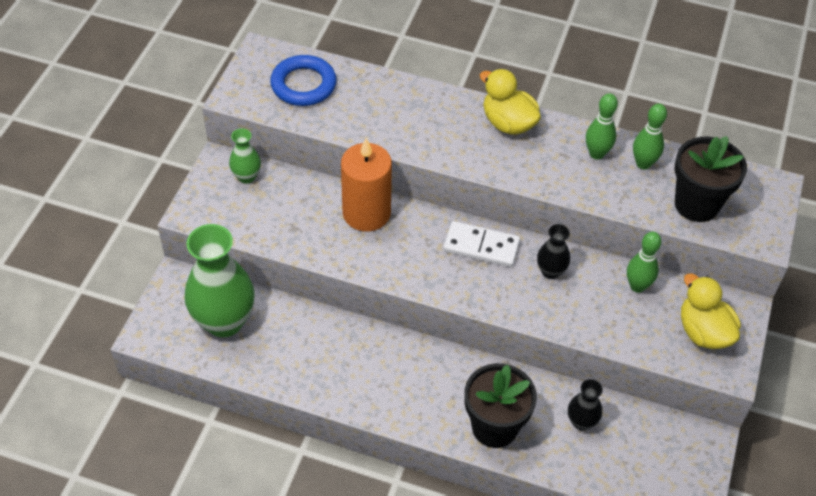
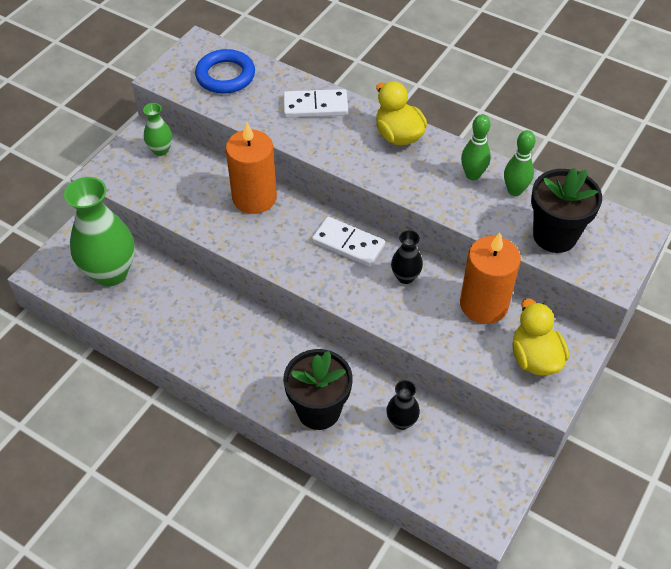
camera: 15 degrees right, 0 degrees up
green bowling pin [627,232,661,293] -> orange candle [460,233,521,324]
none -> white domino [283,89,348,118]

